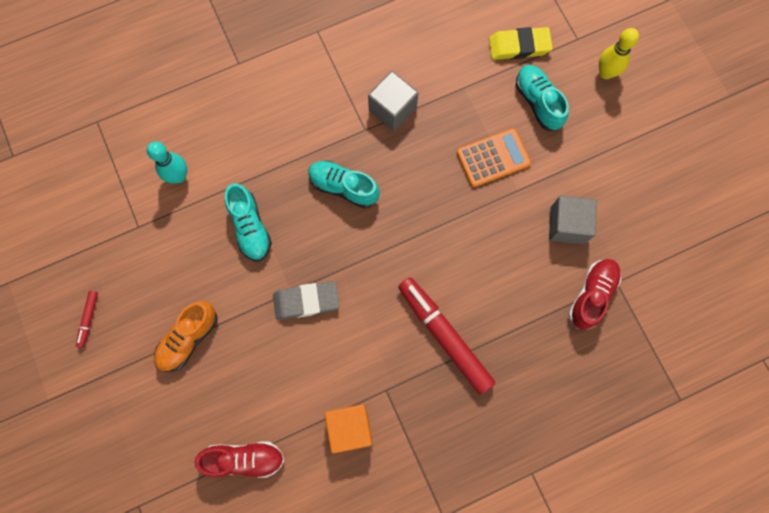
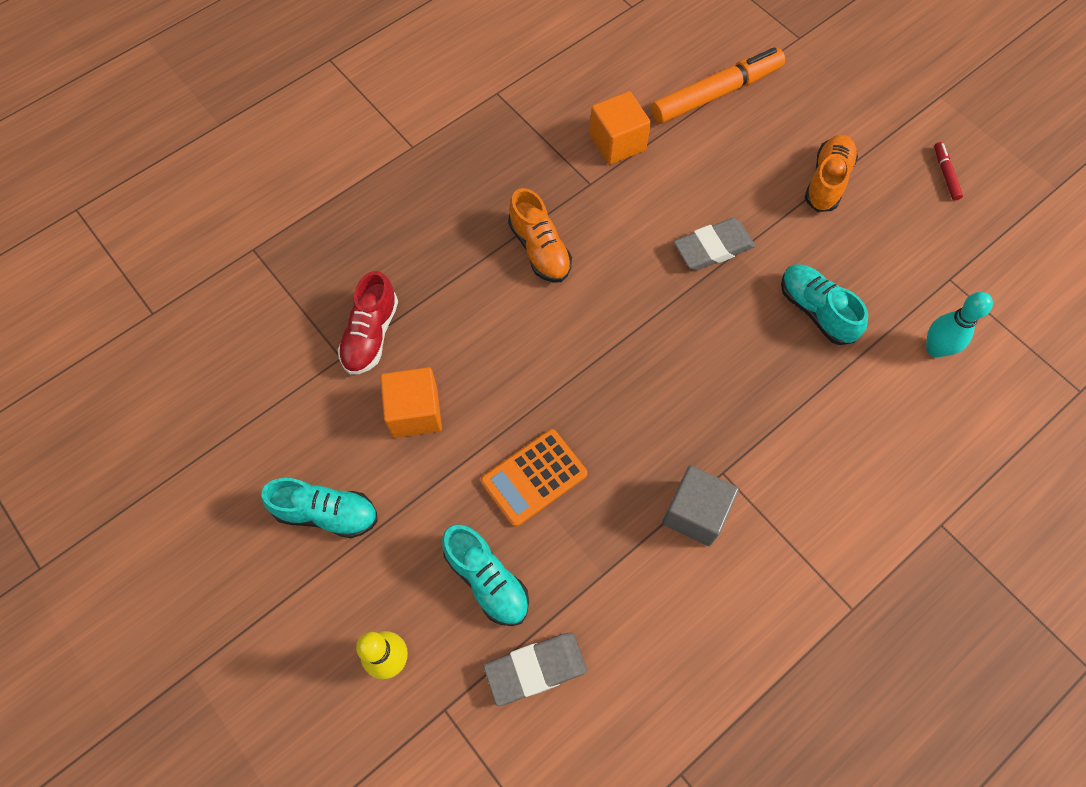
camera: 165 degrees right, 10 degrees down
red shoe [194,441,284,478] -> orange marker [651,47,785,124]
turquoise shoe [308,161,380,208] -> turquoise shoe moved to [261,478,378,538]
red marker [398,277,495,395] -> orange shoe [508,188,572,283]
yellow eraser [489,27,553,60] -> grey eraser [483,633,587,706]
grey cube [549,196,597,244] -> orange cube [380,367,442,438]

